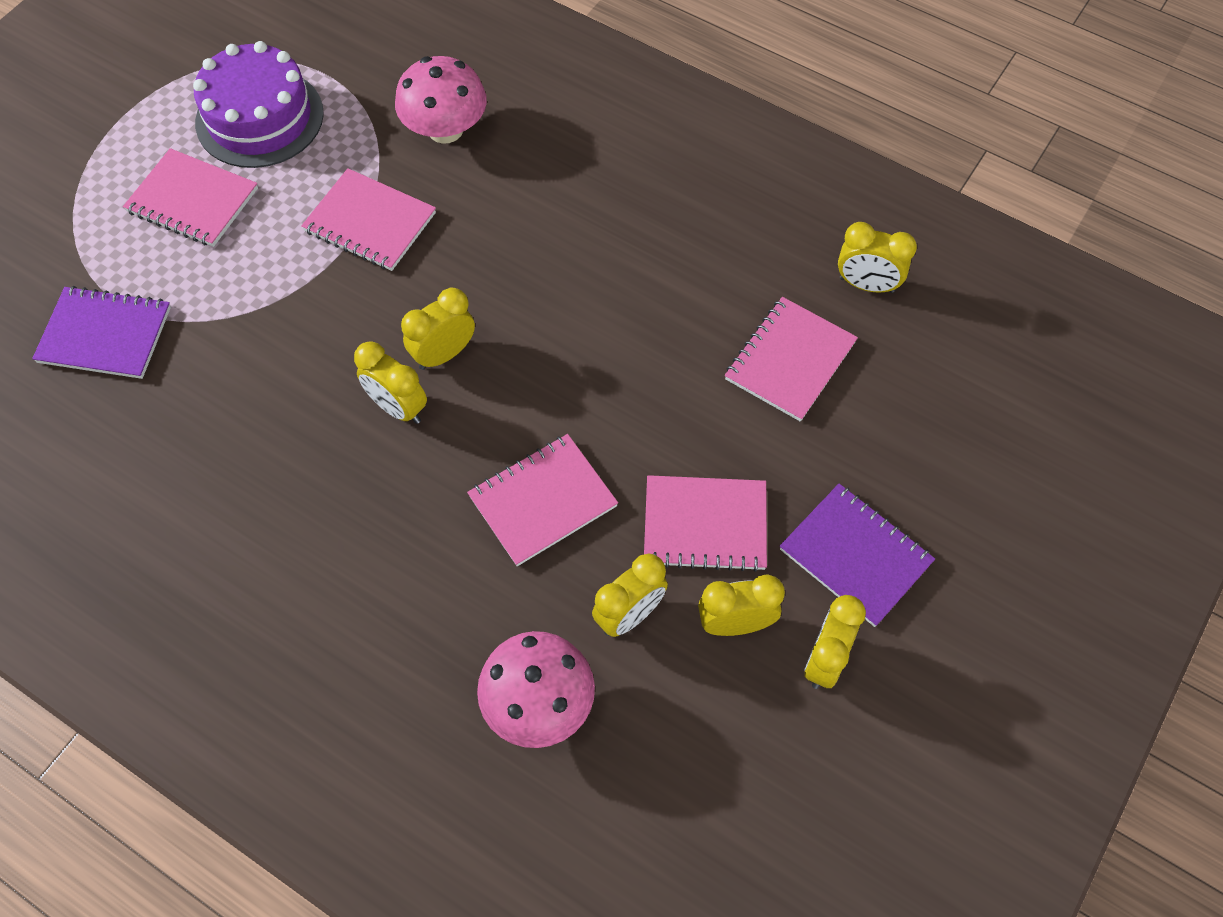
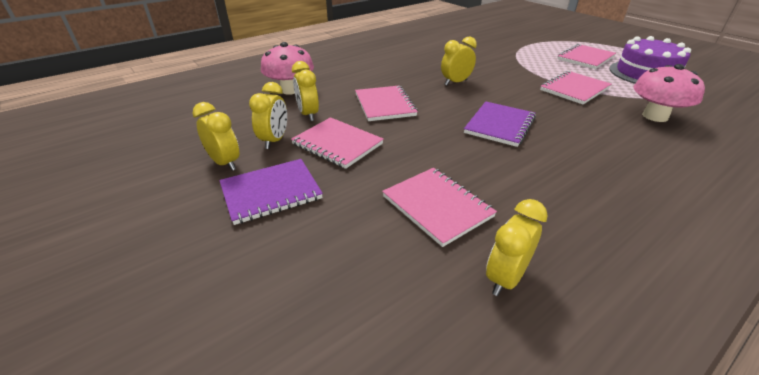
camera: 110 degrees right, 25 degrees down
purple notebook [32,286,171,379] -> purple notebook moved to [464,101,536,147]
yellow clock [401,288,475,370] -> none
pink notebook [644,475,767,572] -> pink notebook turned 75 degrees counterclockwise [291,117,384,169]

